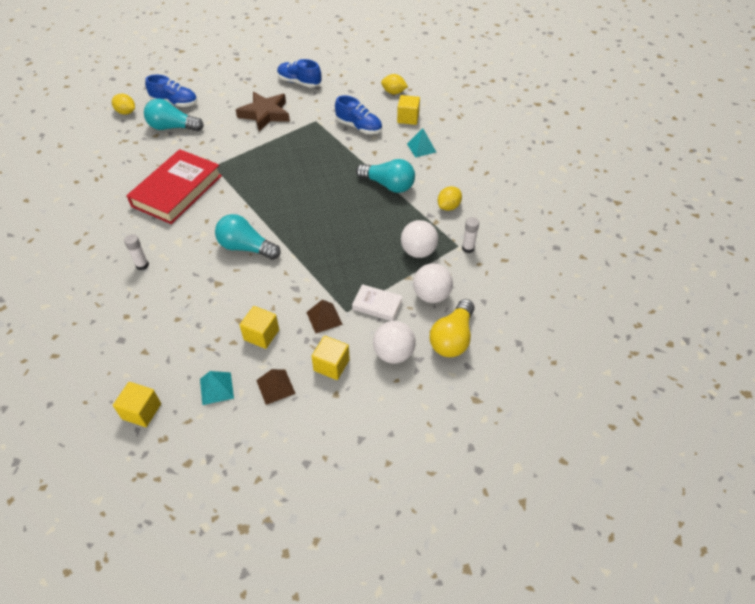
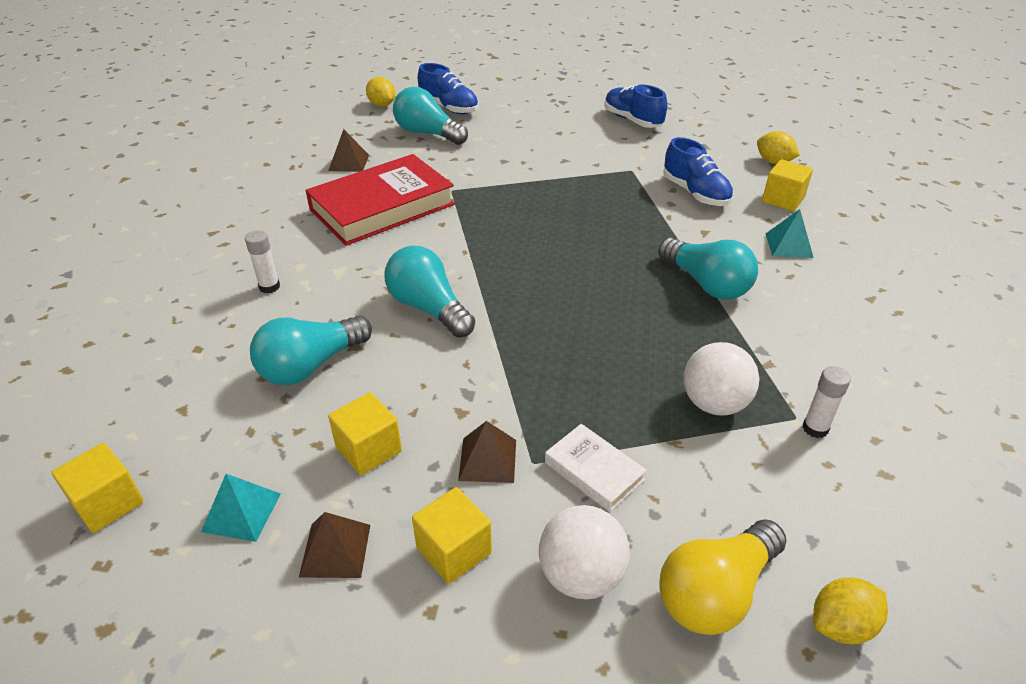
camera: 25 degrees right, 10 degrees down
brown star [236,92,290,131] -> none
white ball [413,263,453,303] -> none
yellow lemon [438,186,462,211] -> yellow lemon moved to [813,578,888,644]
none -> turquoise light bulb [250,316,372,385]
none -> brown pyramid [328,129,369,172]

